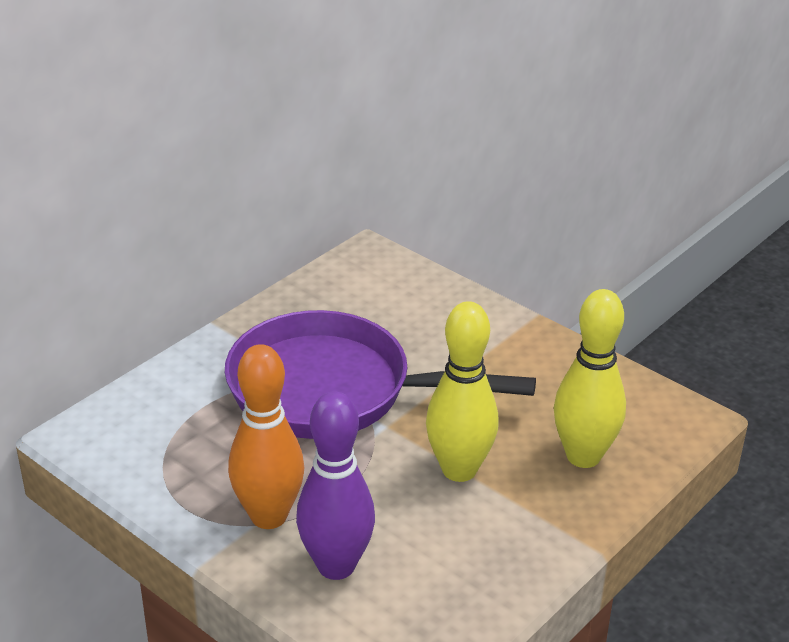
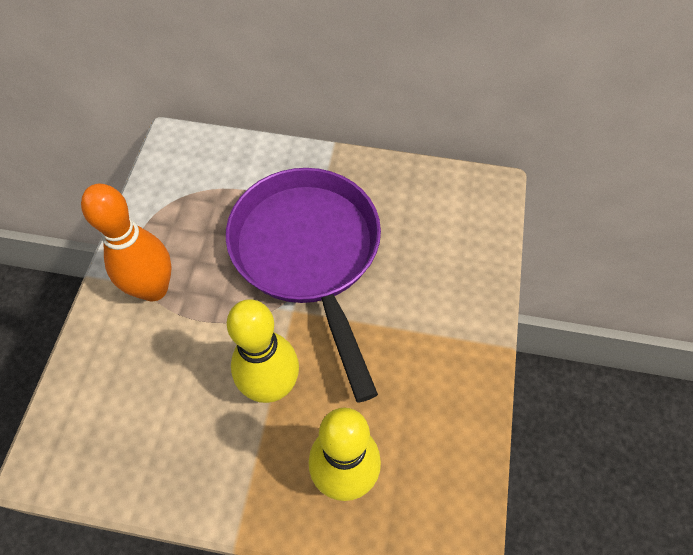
camera: 60 degrees right, 25 degrees up
purple bowling pin [296,391,375,580] -> none

